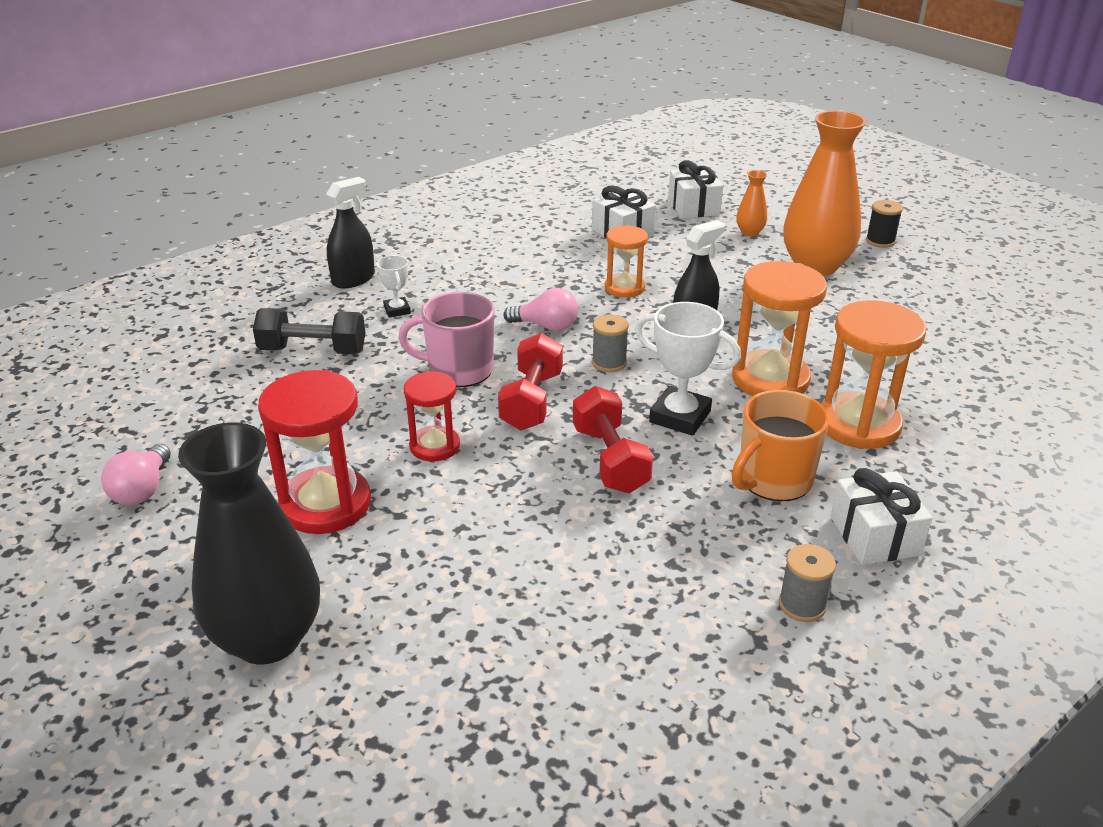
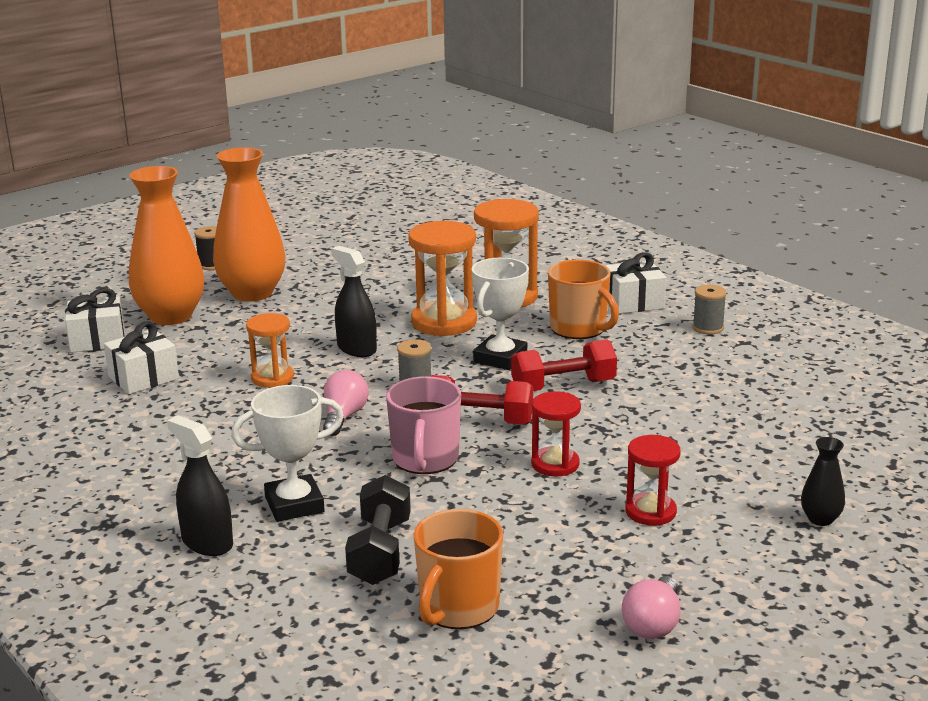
camera: 90 degrees left, 10 degrees down
pink light bulb [101,444,171,505] -> pink light bulb turned 105 degrees clockwise [622,576,680,639]
black vase [178,423,320,664] -> black vase [801,437,845,526], size x0.44
red hourglass [258,370,371,534] -> red hourglass [625,435,681,526], size x0.60
white trophy [377,255,411,318] -> white trophy [231,385,344,522], size x1.82
orange vase [736,170,767,237] -> orange vase [129,166,204,325], size x2.30
none -> orange mug [414,509,503,629]

